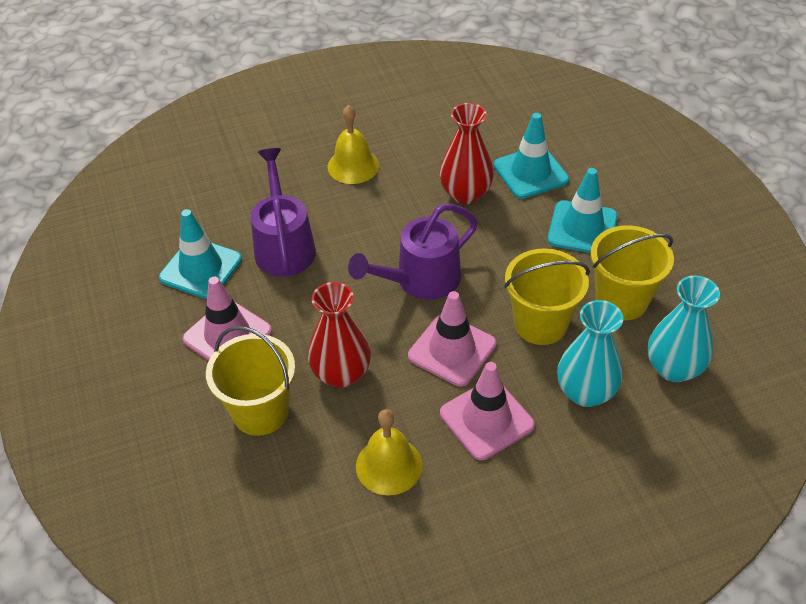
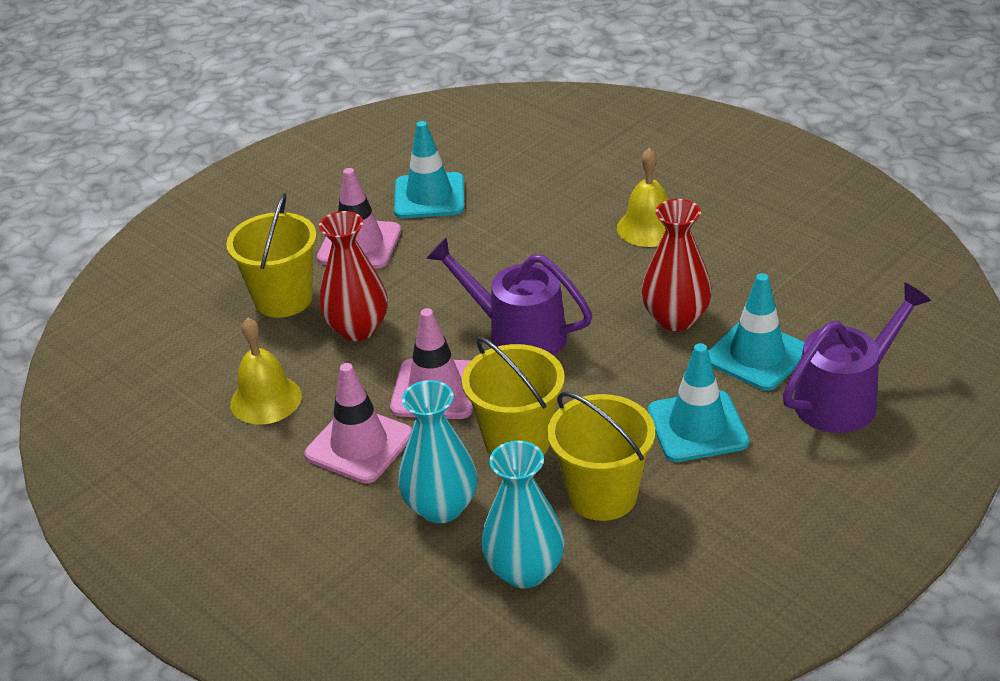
camera: 65 degrees right, 10 degrees down
purple watering can [251,148,316,277] -> purple watering can moved to [783,282,931,433]

